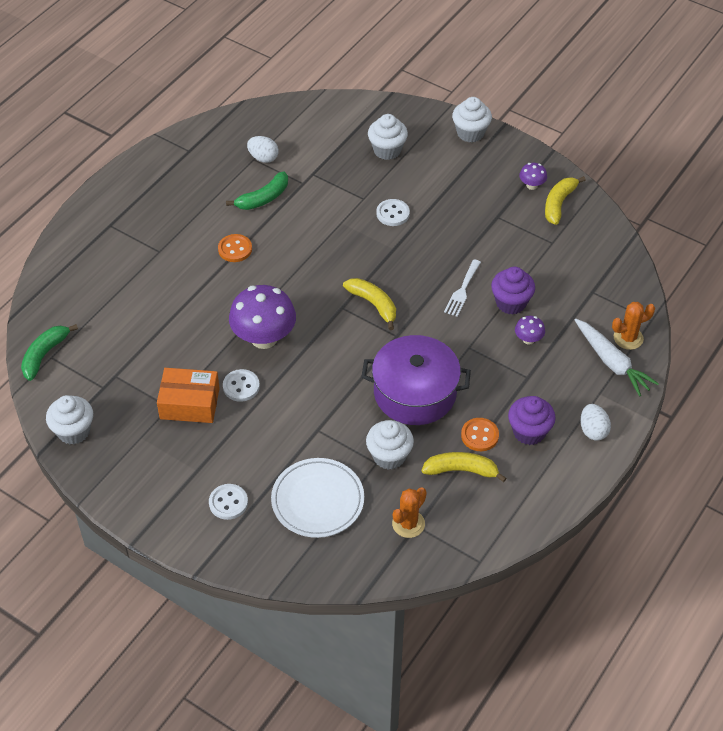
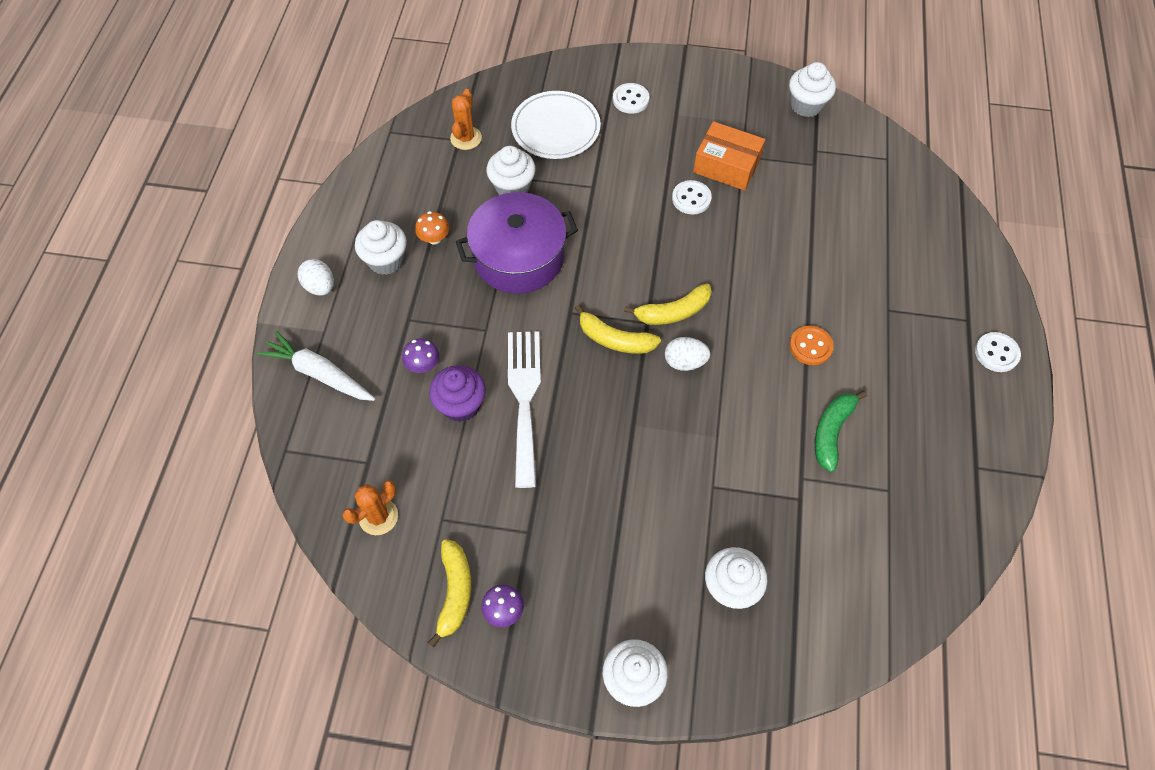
camera: 155 degrees right, 10 degrees up
green banana [21,324,78,381] -> none
orange box [157,368,220,423] -> orange box turned 45 degrees clockwise [693,121,765,191]
purple mushroom [229,285,296,349] -> none
white egg [247,136,279,163] -> white egg moved to [665,337,710,371]
white button [376,199,410,226] -> white button moved to [975,332,1021,372]
yellow banana [422,452,507,482] -> yellow banana moved to [624,283,712,325]
white fork [444,259,481,317] -> white fork [508,331,541,488], size x1.80
orange button [461,418,499,451] -> orange mushroom [415,211,449,244]
purple cupcake [508,396,556,445] -> white cupcake [355,220,407,275]
orange cactus [612,302,655,350] -> orange cactus moved to [343,480,398,535]

